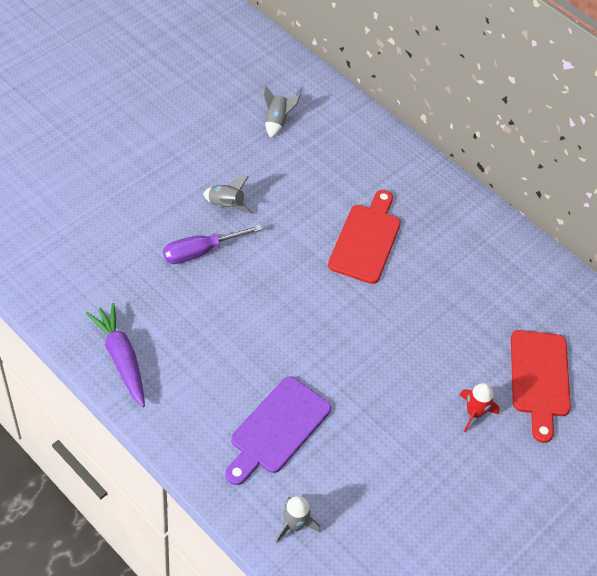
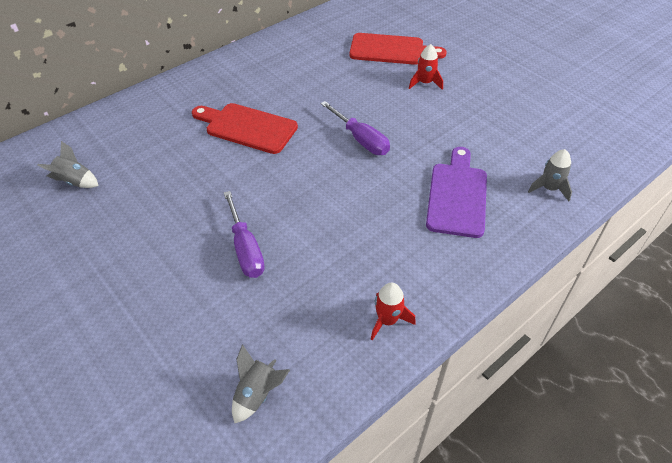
camera: 80 degrees left, 5 degrees down
purple carrot [86,303,145,407] -> red rocket [371,283,416,341]
grey rocket [203,176,253,214] -> grey rocket moved to [232,344,290,423]
purple cutting board [225,377,331,485] -> purple cutting board turned 120 degrees counterclockwise [426,147,487,238]
none -> purple screwdriver [320,101,390,155]

